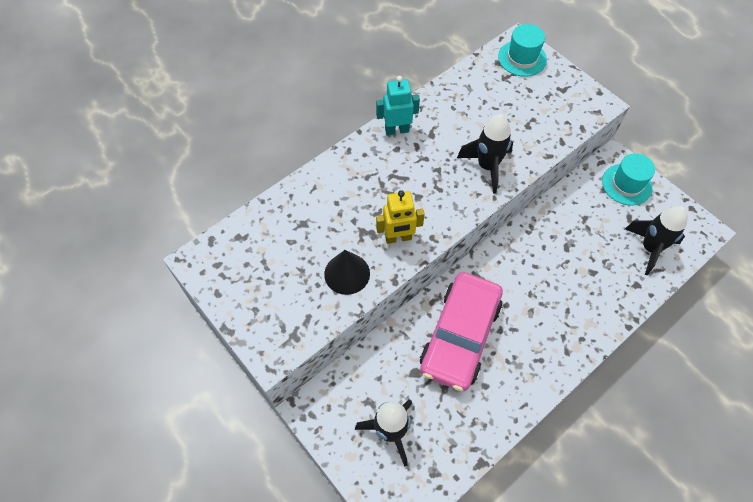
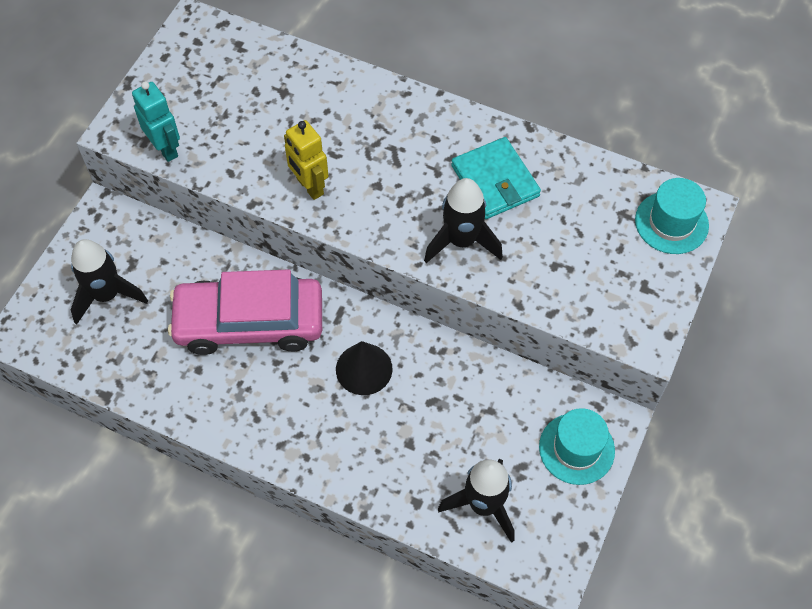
camera: 65 degrees right, 0 degrees up
black cone [324,250,370,295] -> black cone moved to [336,341,393,395]
turquoise robot [376,76,420,135] -> turquoise robot moved to [132,81,180,162]
none -> turquoise wallet [451,137,541,219]

